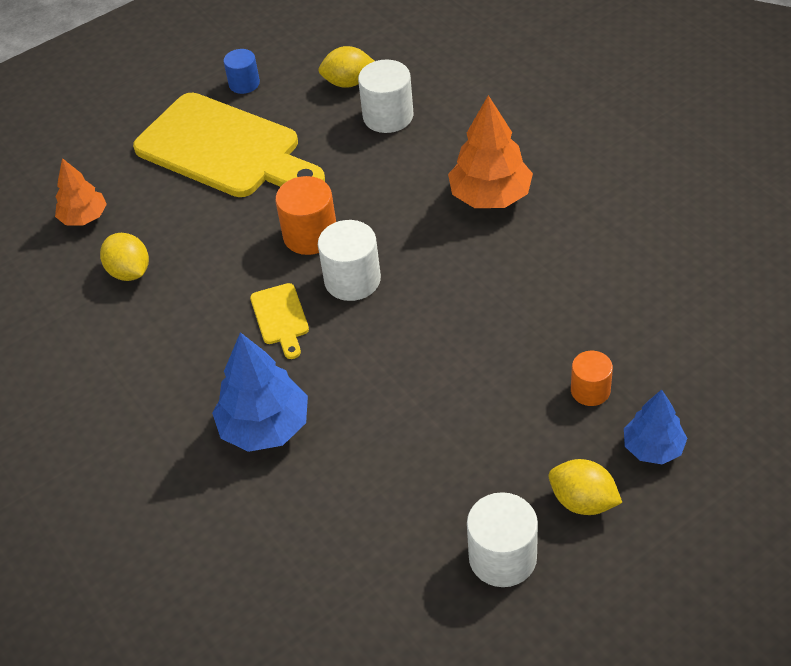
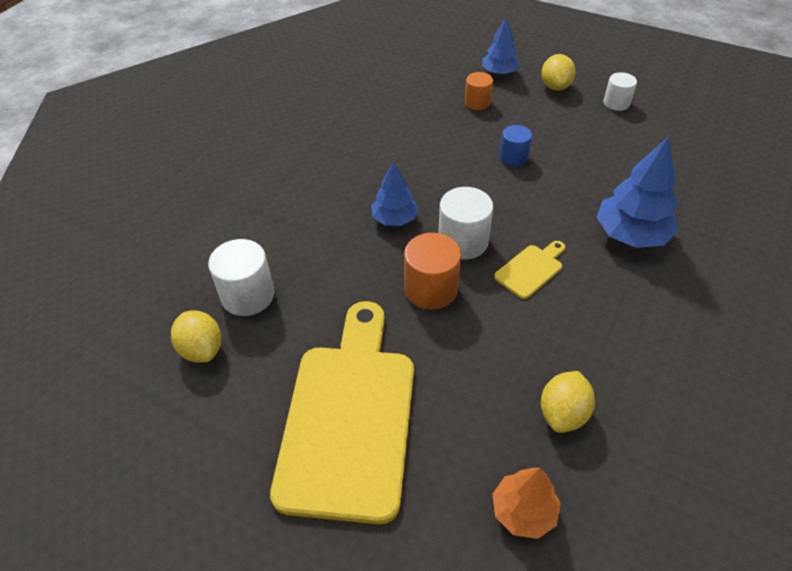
camera: 120 degrees left, 0 degrees up
blue cylinder [224,49,260,94] -> blue cylinder moved to [500,125,532,166]
orange tree [448,95,533,208] -> none
white cylinder [467,492,538,587] -> white cylinder [603,72,637,111], size x0.64
none -> blue tree [371,161,419,226]

